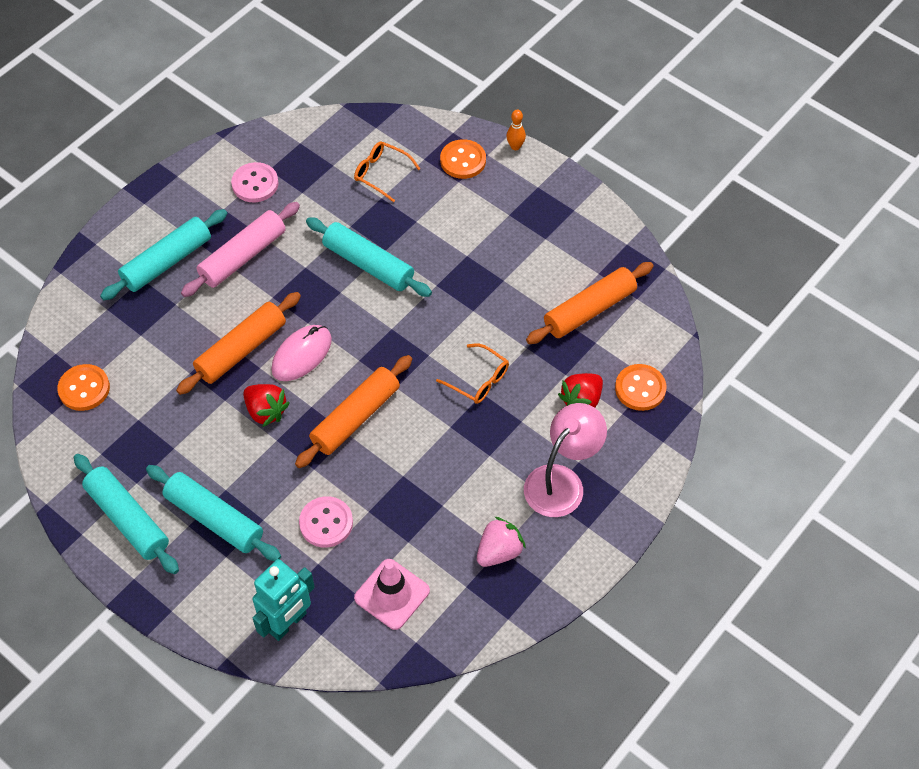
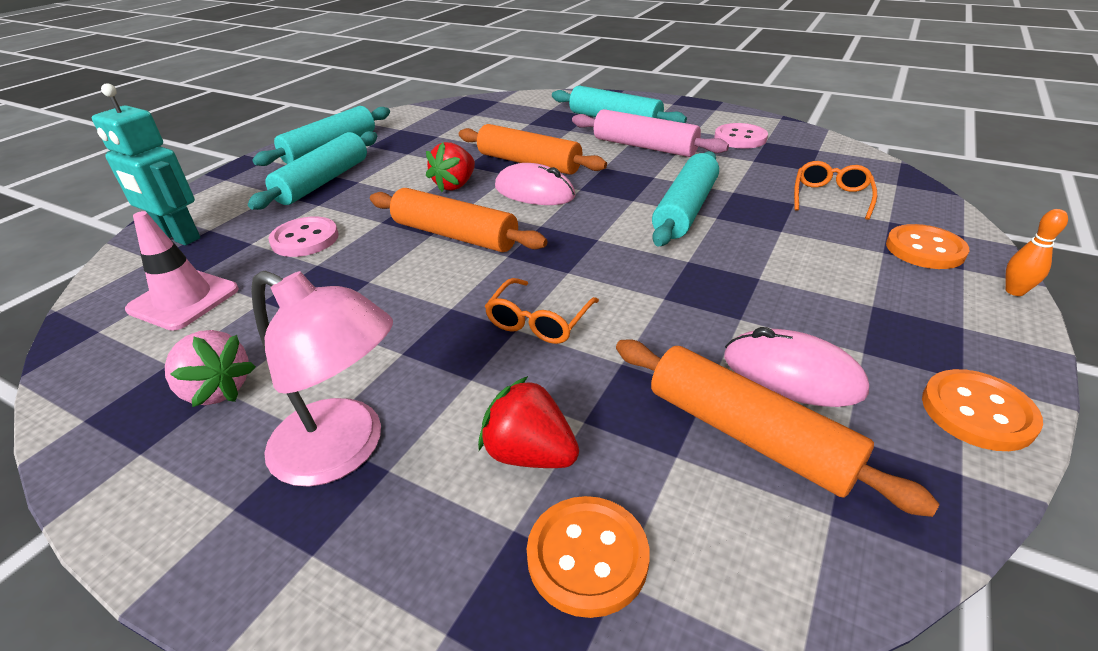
camera: 80 degrees right, 20 degrees down
orange button [57,364,110,411] -> orange button moved to [922,369,1043,451]
none -> pink mouse [724,327,869,407]

